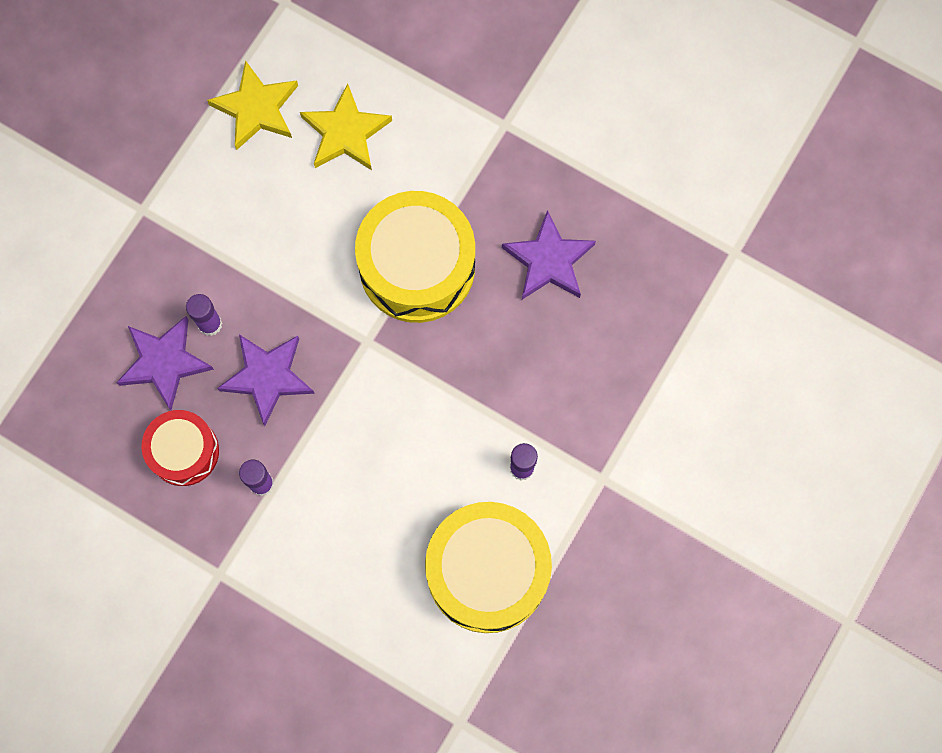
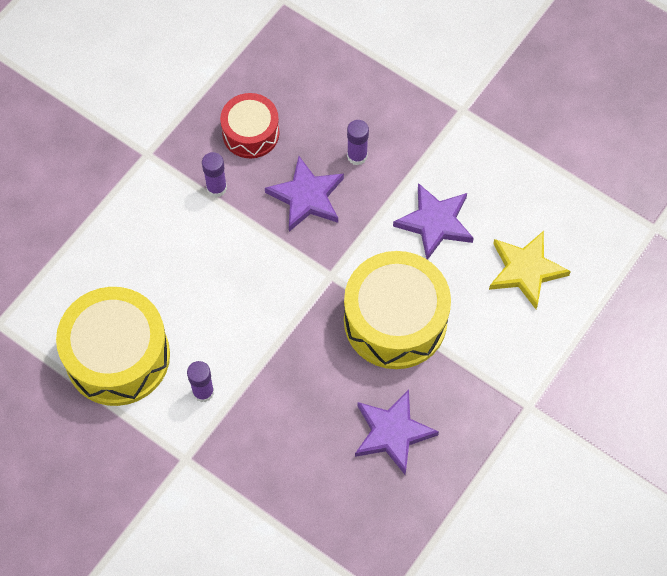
camera: 95 degrees right, 10 degrees down
purple star [116,316,214,410] -> purple star moved to [393,183,474,260]
yellow star [207,60,298,150] -> none

